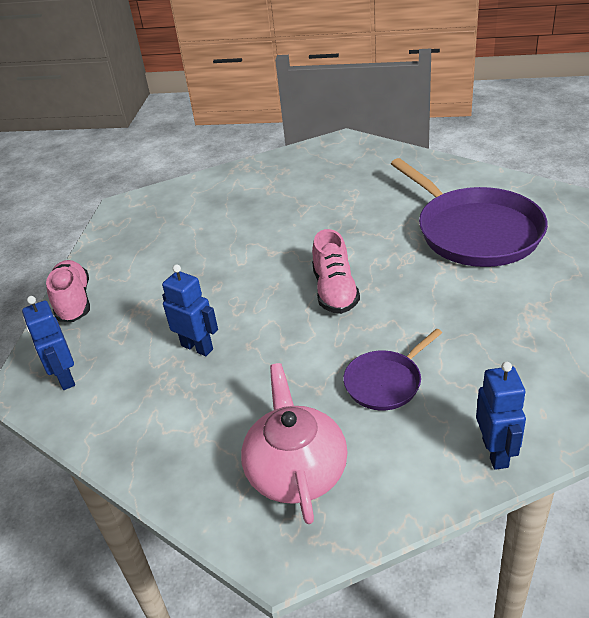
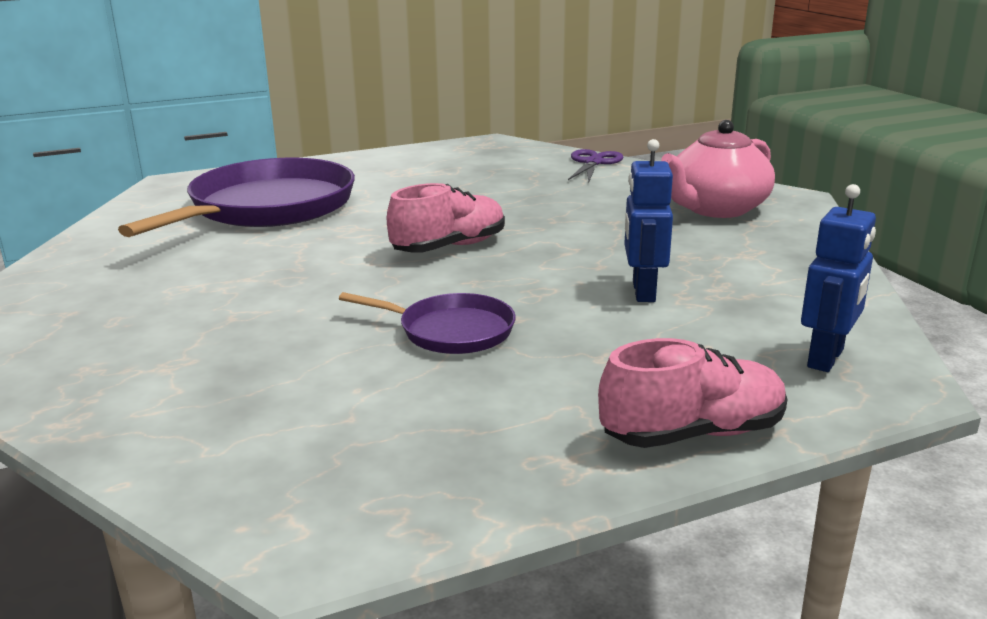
camera: 125 degrees left, 15 degrees down
pink shoe [46,260,90,322] -> pink shoe turned 150 degrees counterclockwise [598,338,788,448]
purple pan [343,329,442,411] -> purple pan moved to [339,292,516,354]
blue robot [476,362,526,470] -> purple scissors [568,149,623,183]

